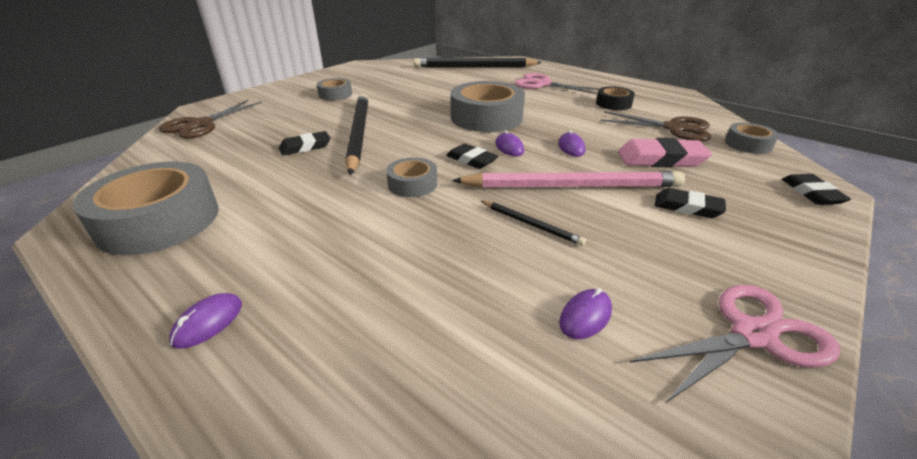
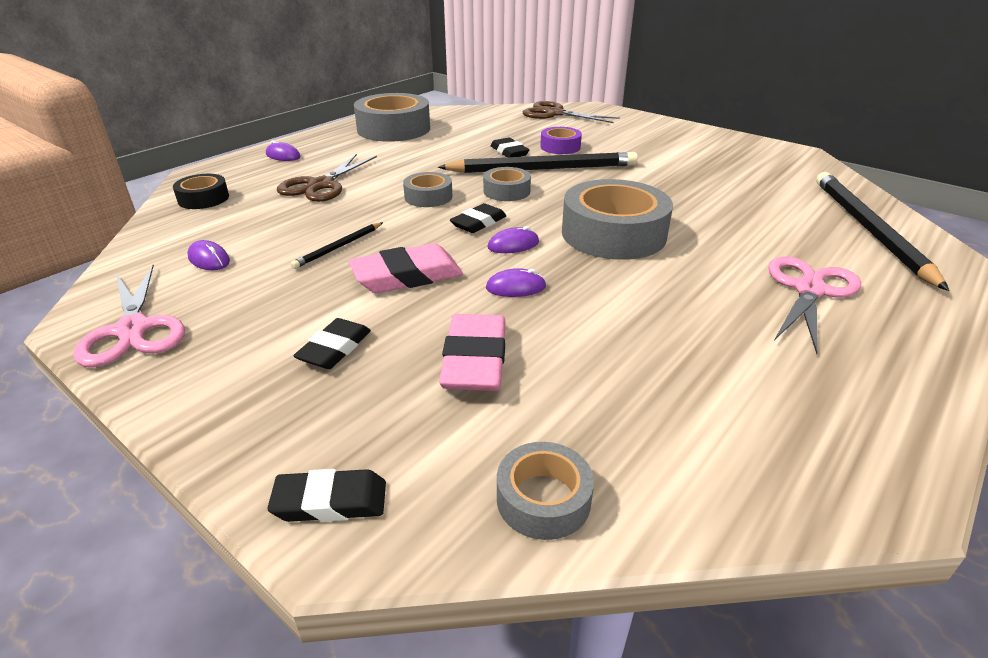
camera: 90 degrees right, 0 degrees up
grey tape [317,78,352,100] -> grey tape moved to [483,167,531,201]
pink pencil [452,171,685,188] -> pink eraser [349,243,463,293]
black tape [596,86,635,110] -> black tape moved to [173,174,229,209]
brown scissors [601,111,711,141] -> brown scissors moved to [277,154,377,202]
none -> purple tape [540,127,582,154]

